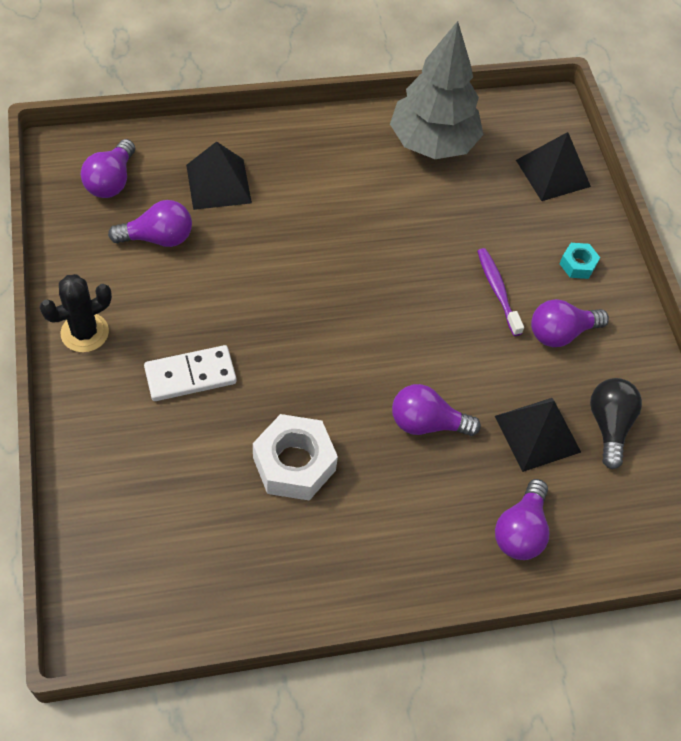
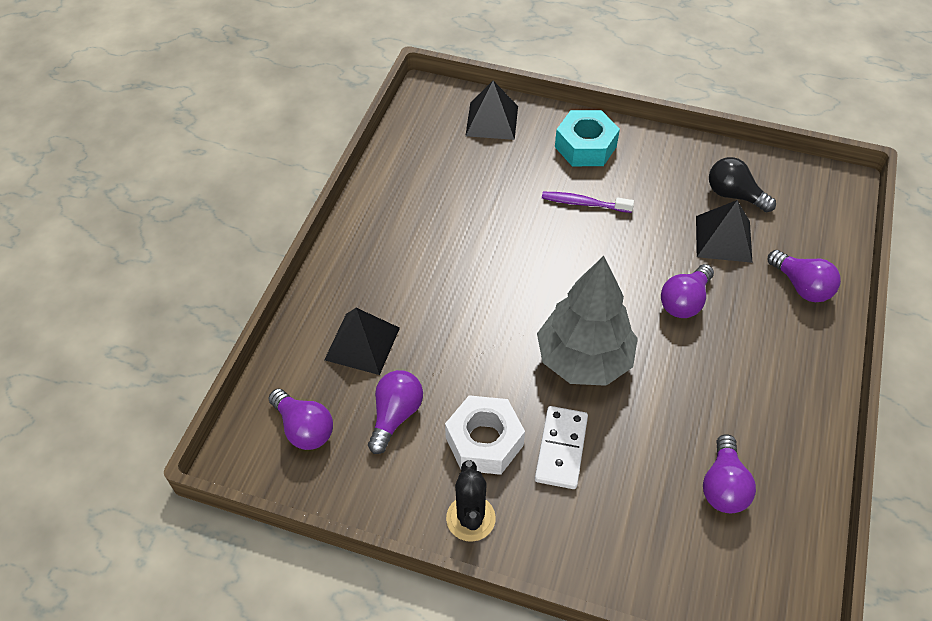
camera: 55 degrees left, 5 degrees down
white nut [253,414,338,501] -> white nut moved to [445,395,525,475]
grey tree [390,21,483,159] -> grey tree moved to [537,256,638,386]
purple light bulb [531,299,609,347] -> purple light bulb moved to [703,434,756,513]
turquoise nut [559,243,600,279] -> turquoise nut [555,110,620,166], size x1.96

